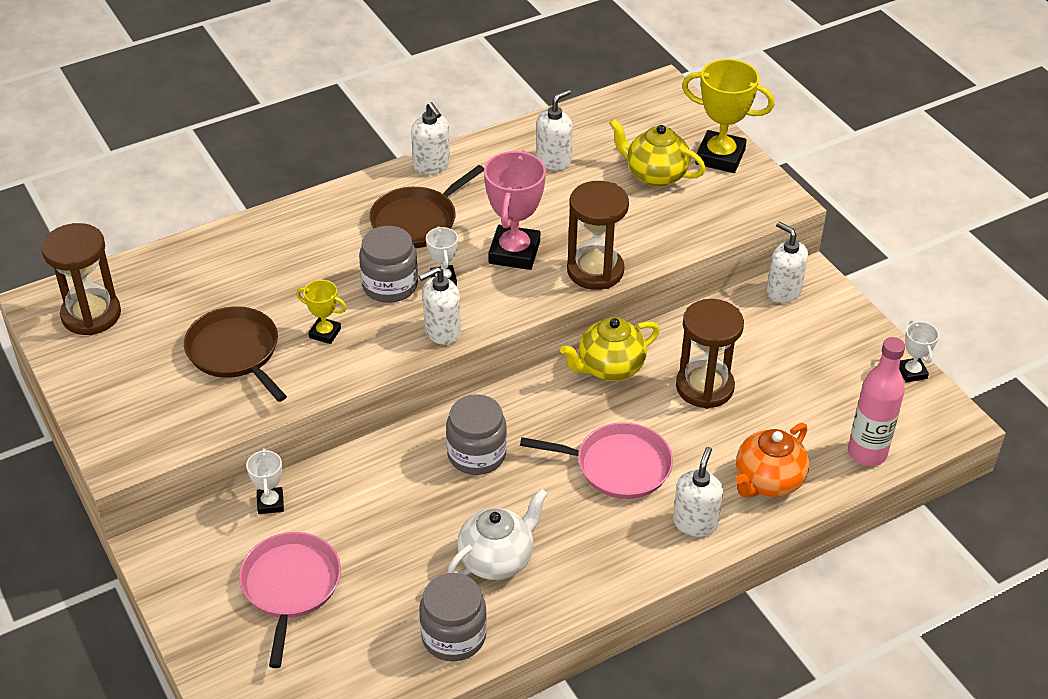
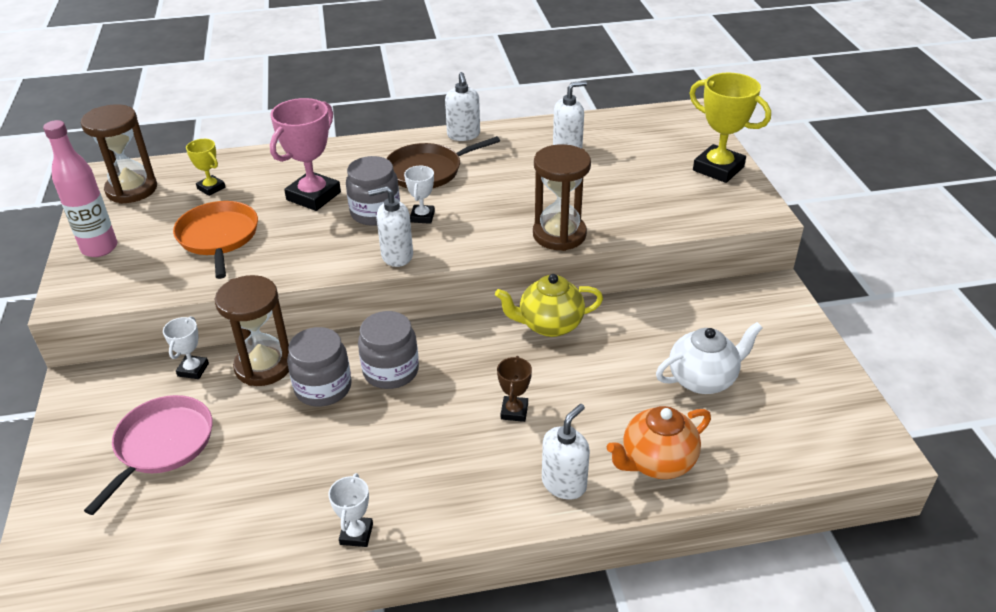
camera: 20 degrees right, 5 degrees down
brown pan [184,306,287,402] -> orange pan [173,201,258,279]
yellow trophy [296,280,347,344] -> yellow trophy moved to [186,139,225,196]
grey jar [419,573,487,661] -> grey jar moved to [287,327,352,407]
white teapot [448,489,548,580] -> white teapot moved to [656,322,763,394]
pink trophy [484,150,546,270] -> pink trophy moved to [270,98,341,211]
pink pan [520,422,673,499] -> brown trophy [497,356,532,422]
yellow teapot [609,119,706,187] -> none
brown hourglass [676,299,744,409] -> brown hourglass moved to [215,275,289,386]
white soap dispenser [766,222,808,303] -> none
pink bottle [848,337,905,466] -> pink bottle moved to [43,120,117,257]
white trophy [899,320,939,382] -> white trophy moved to [328,473,373,547]

